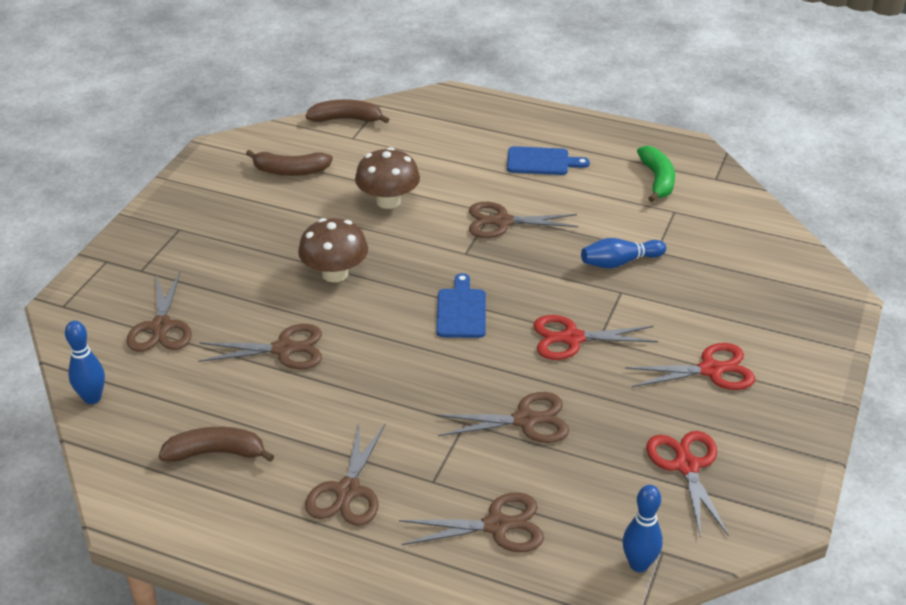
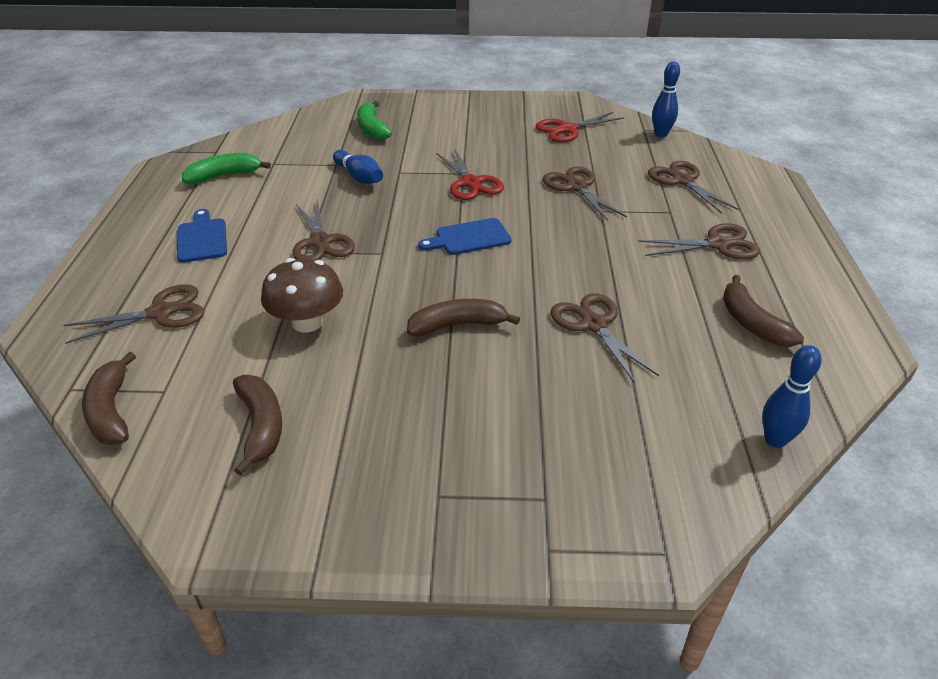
camera: 110 degrees left, 0 degrees up
brown scissors [126,272,192,352] -> brown scissors moved to [63,284,204,344]
brown mushroom [298,218,368,282] -> brown banana [407,299,520,336]
red scissors [625,343,755,390] -> none
none -> green banana [357,101,392,140]

